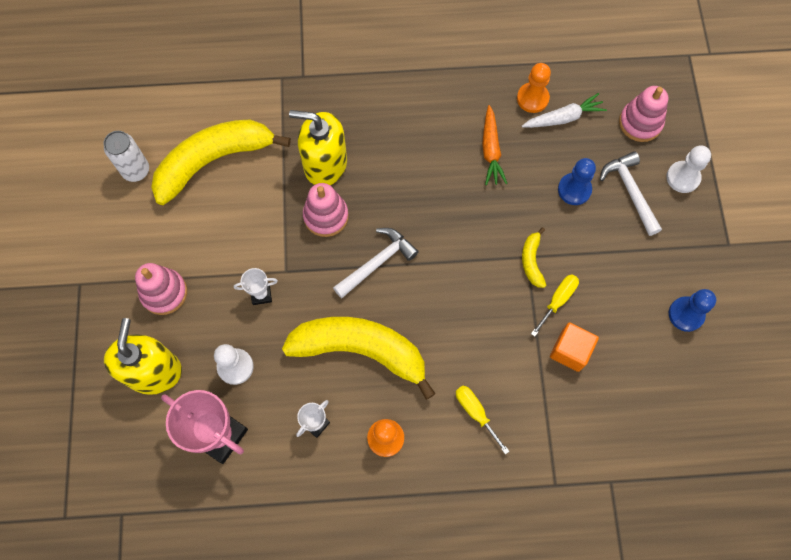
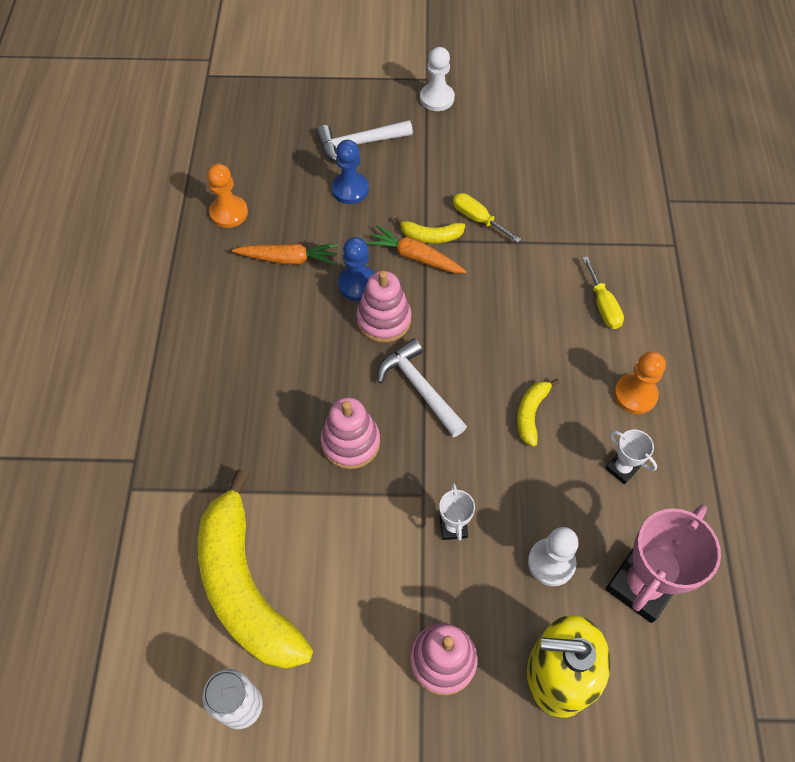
camera: 85 degrees left, 10 degrees down
yellow banana [282,317,436,400] -> yellow banana [517,379,559,447], size x0.42
yellow soap dispenser [289,110,347,185] -> none
yellow screwdriver [456,385,510,455] -> yellow screwdriver turned 75 degrees counterclockwise [582,256,624,329]
white carrot [522,93,607,128] -> none
orange cube [550,322,599,372] -> none
pink stacking toy [619,86,668,142] -> pink stacking toy moved to [357,271,411,343]
white pawn [666,145,711,193] -> white pawn moved to [420,47,455,111]
blue pawn [669,289,716,332] -> blue pawn moved to [338,237,375,301]
none -> orange carrot [366,225,467,273]

